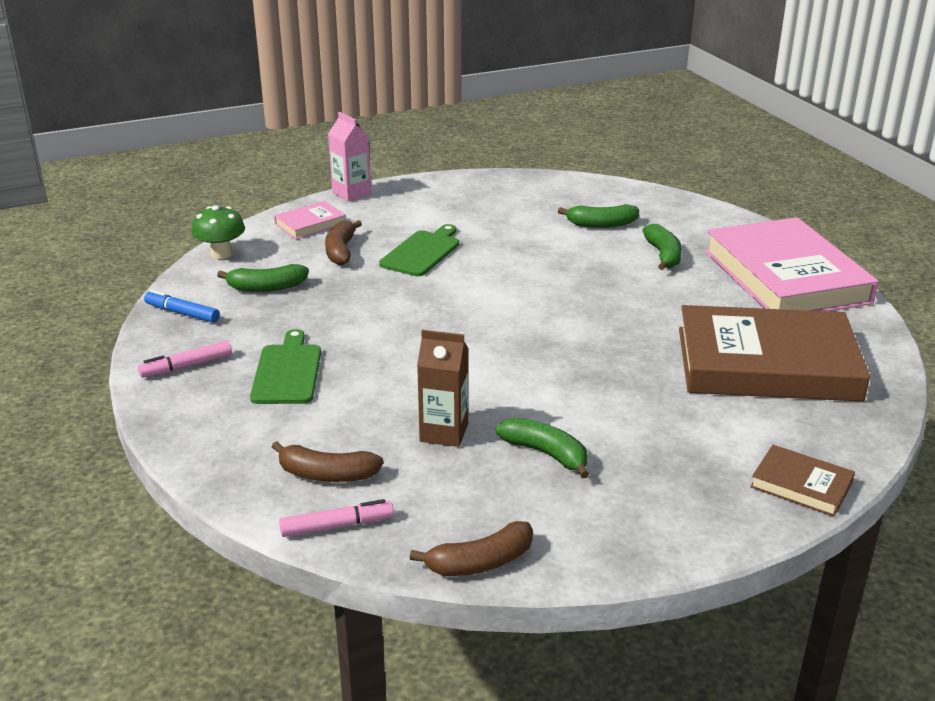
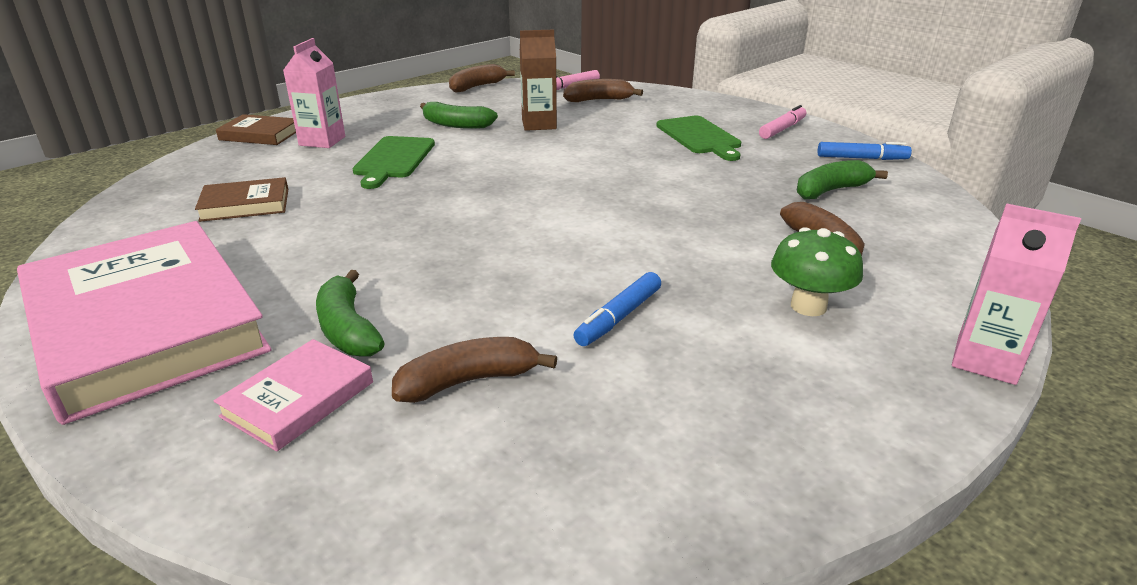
camera: 160 degrees right, 0 degrees up
green mushroom [192,205,245,259] -> green mushroom moved to [771,227,863,316]
pink book [274,201,346,239] -> pink book moved to [214,339,373,452]
green cutting board [379,224,459,276] -> green cutting board moved to [353,136,435,189]
green banana [558,204,639,228] -> brown banana [392,337,557,403]
brown book [679,305,870,402] -> brown book [195,177,288,222], size x0.43
none -> pink carton [283,38,345,148]
none -> blue marker [573,272,661,346]

